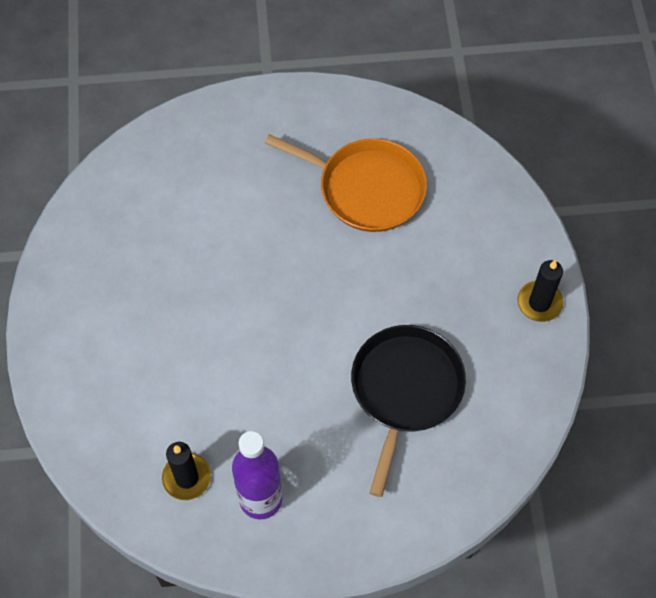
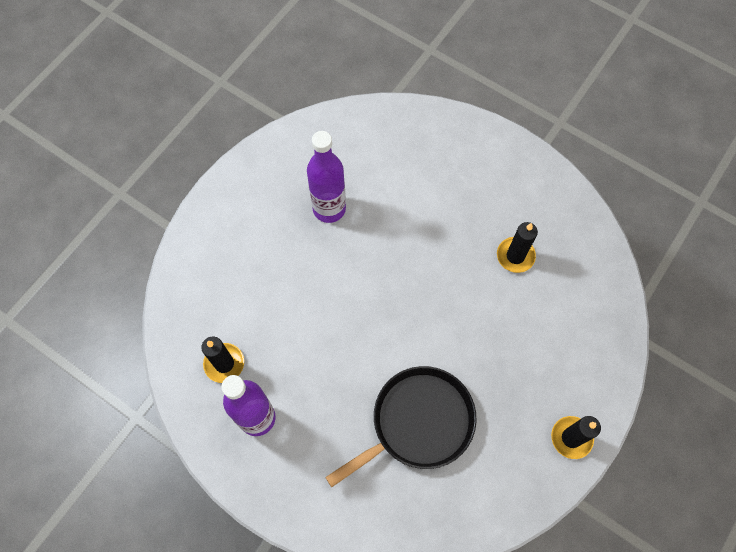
camera: 40 degrees right, 5 degrees up
orange pan [265,134,427,232] -> black candle [497,222,538,273]
none -> purple bottle [307,131,346,223]

